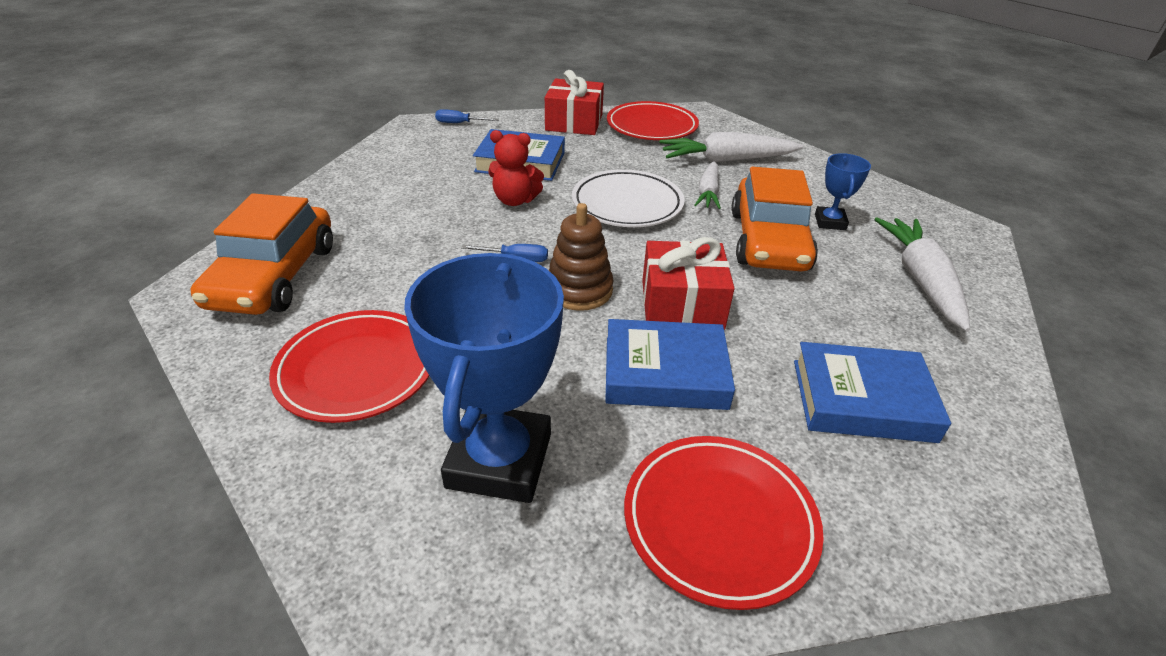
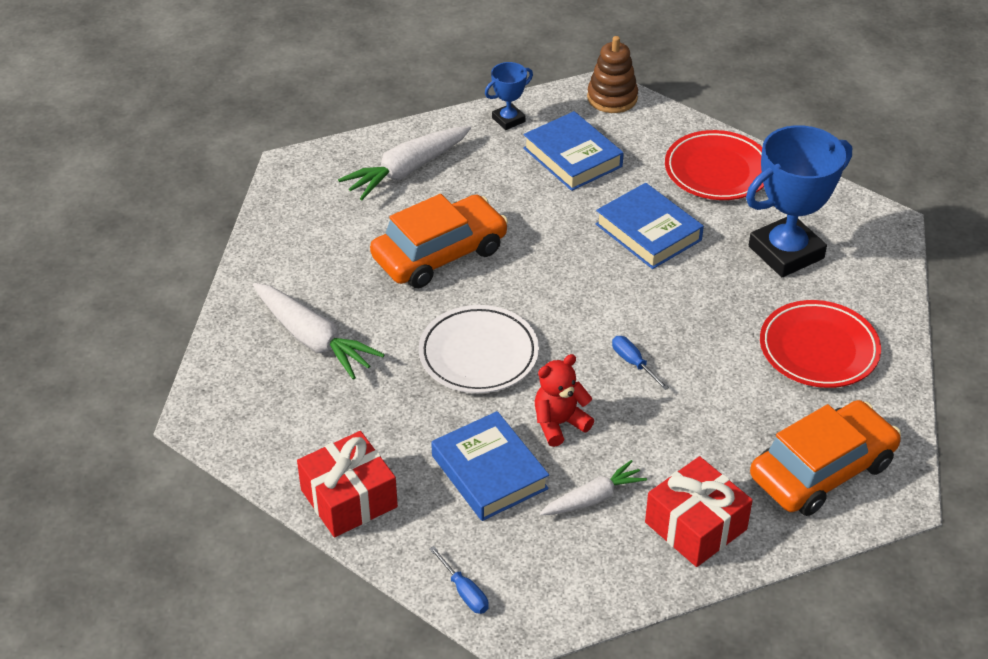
camera: 130 degrees left, 5 degrees up
red teddy bear [488,130,544,206] -> red teddy bear turned 90 degrees counterclockwise [535,354,594,447]
brown stacking toy [549,203,614,311] -> brown stacking toy moved to [587,36,638,113]
red plate [607,101,699,140] -> none
red gift [642,237,735,330] -> red gift moved to [645,456,753,567]
white carrot [695,161,721,209] -> white carrot moved to [539,460,647,515]
blue trophy [815,153,871,230] -> blue trophy moved to [485,62,533,130]

